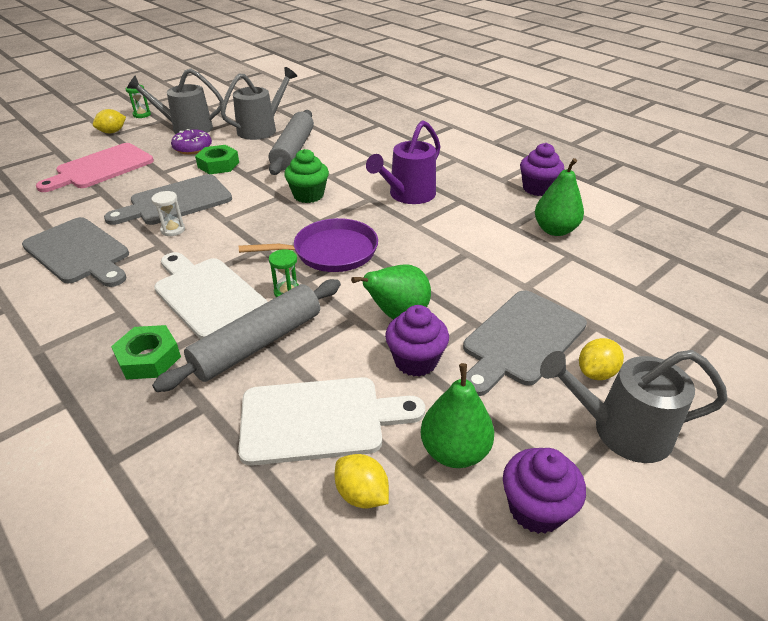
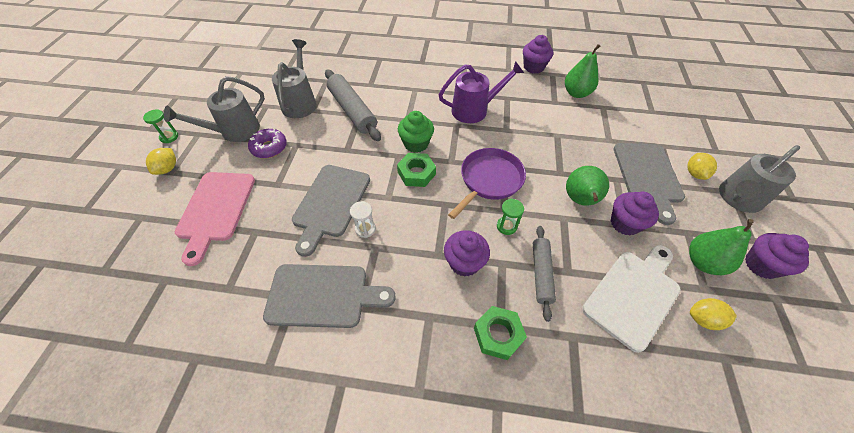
camera: 40 degrees left, 15 degrees up
grey rolling pin [152,279,341,392] -> grey rolling pin [533,226,556,322], size x0.63
white cutting board [154,252,268,339] -> purple cupcake [444,230,490,277]
green nut [195,145,239,174] -> green nut moved to [397,153,436,187]
purple watering can [366,120,440,204] -> purple watering can turned 105 degrees counterclockwise [439,61,524,123]

